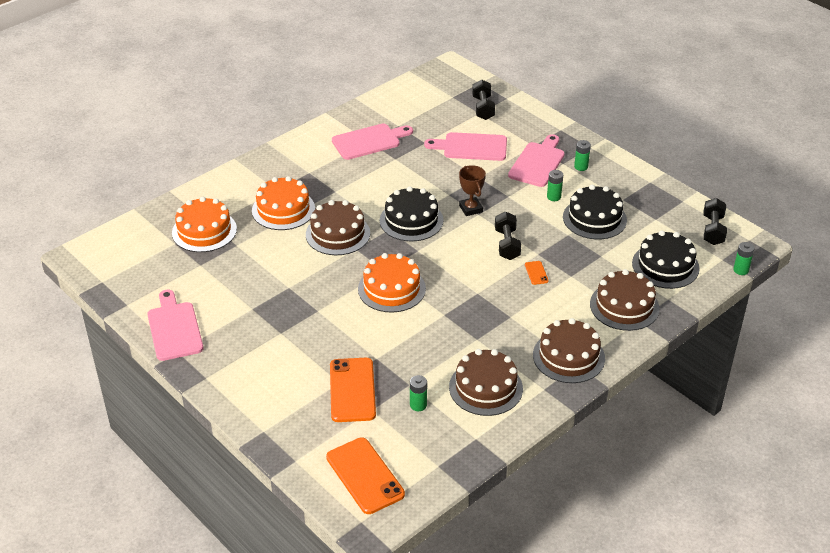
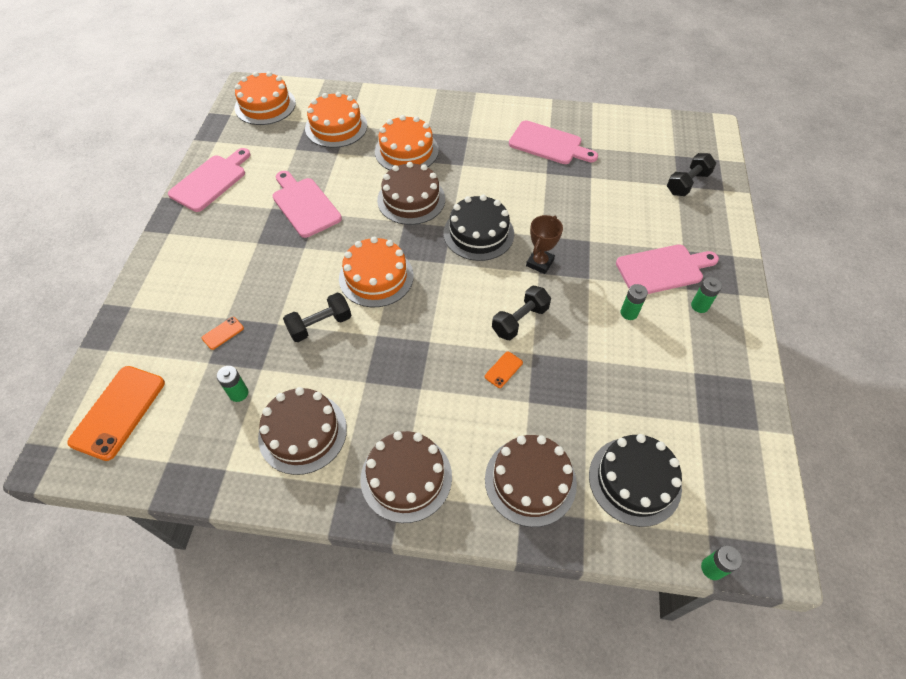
camera: 50 degrees right, 15 degrees up
orange phone [330,358,376,422] -> orange phone [202,317,244,350], size x0.43
pink cutting board [424,132,507,161] -> pink cutting board moved to [273,171,342,238]
black cake [563,185,627,239] -> none
black dumbbell [704,198,727,245] -> black dumbbell moved to [283,293,352,342]
none -> orange cake [235,71,296,125]

